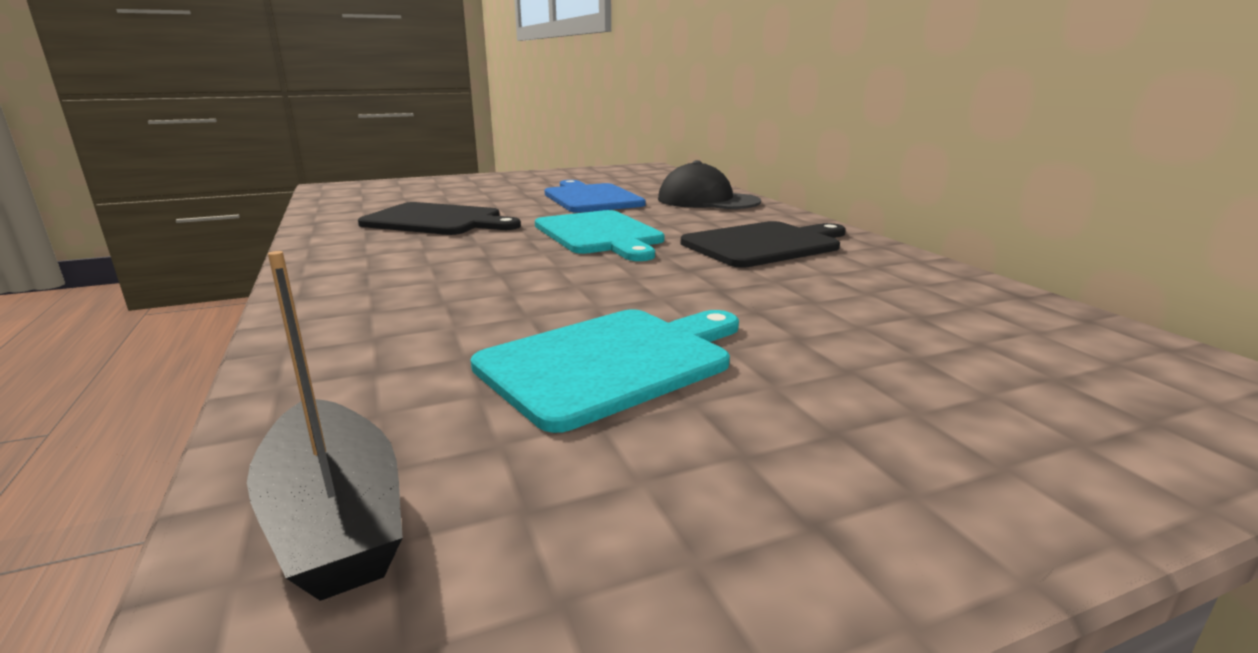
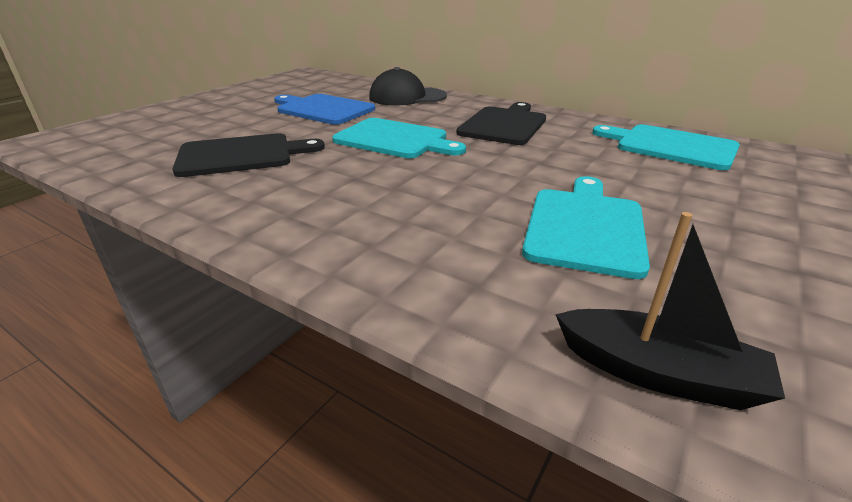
camera: 35 degrees left, 10 degrees up
none -> turquoise cutting board [592,124,740,170]

